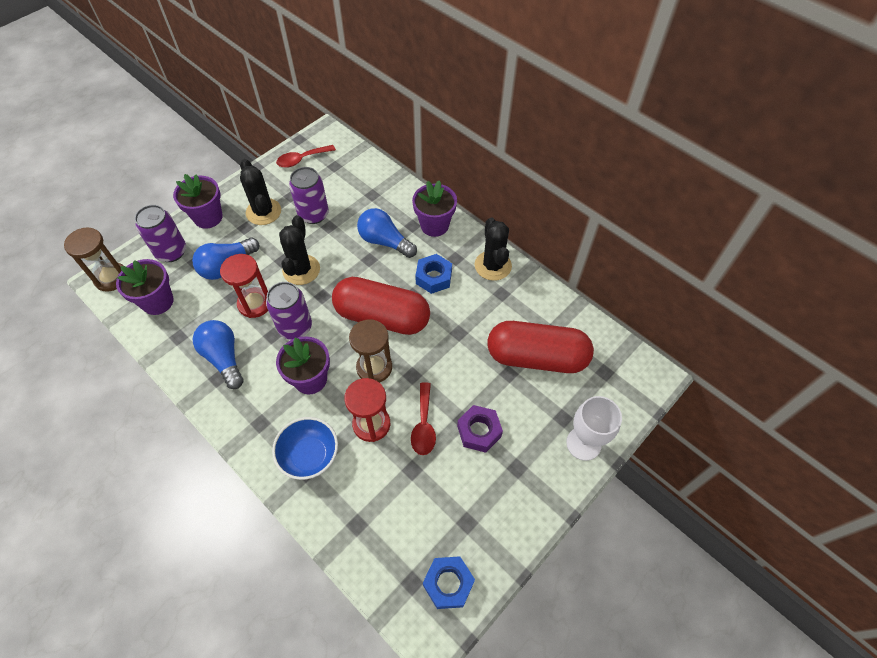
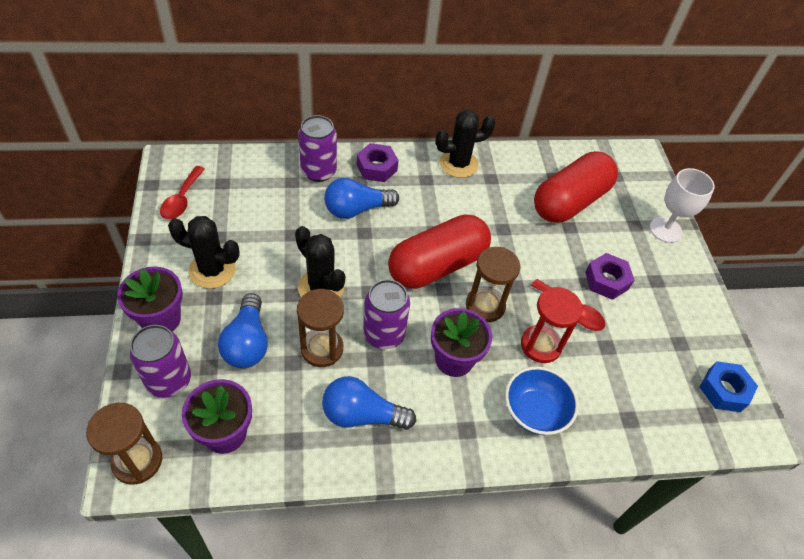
camera: 55 degrees left, 5 degrees down
red hourglass [220,254,268,318] -> brown hourglass [297,289,344,367]
purple can [289,167,329,224] -> purple can moved to [298,115,337,182]
purple flower pot [412,181,457,237] -> purple nut [357,143,399,182]
blue nut [415,254,452,294] -> none
black cactus [475,217,512,281] -> black cactus turned 45 degrees counterclockwise [435,110,496,178]

